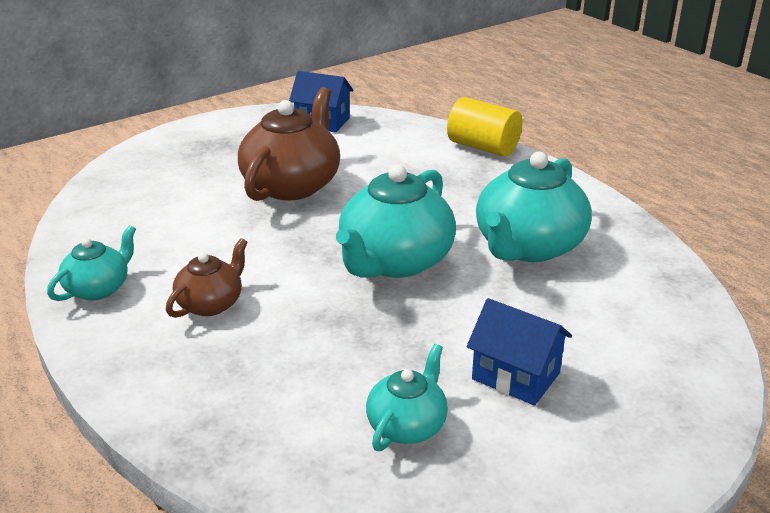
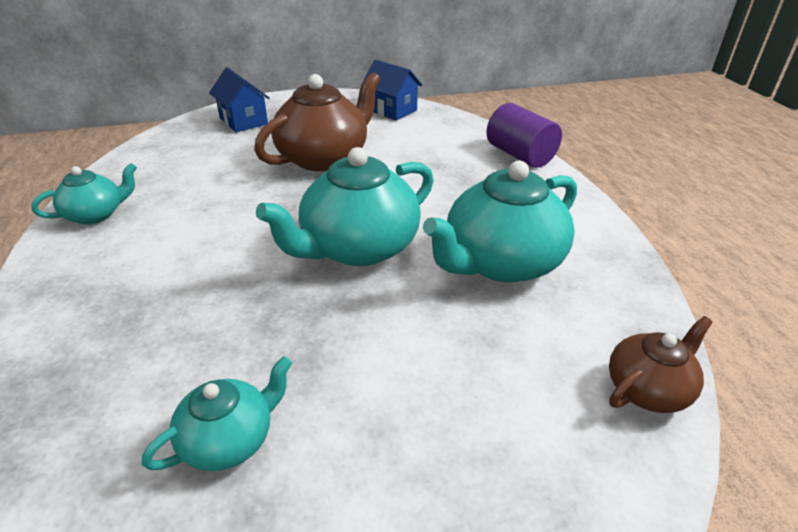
camera: 20 degrees right, 5 degrees up
brown teapot [166,238,247,318] -> brown teapot moved to [609,316,713,413]
yellow cylinder [447,97,522,157] -> purple cylinder [486,103,562,168]
blue house [467,298,572,406] -> blue house moved to [209,67,270,132]

